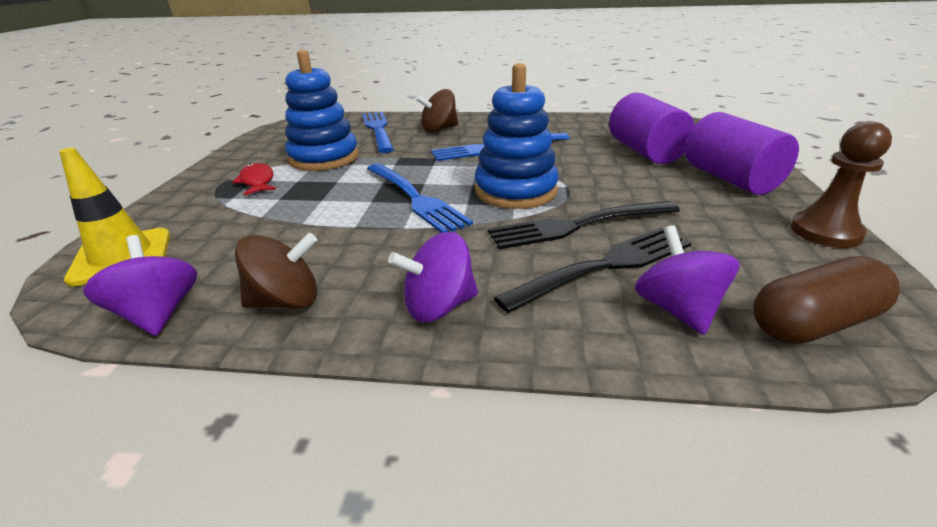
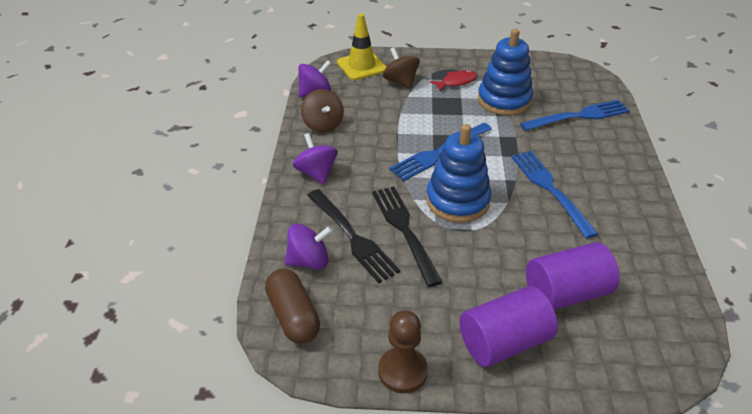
camera: 85 degrees right, 10 degrees up
brown spinning top [416,89,458,133] -> brown spinning top moved to [383,47,420,90]

